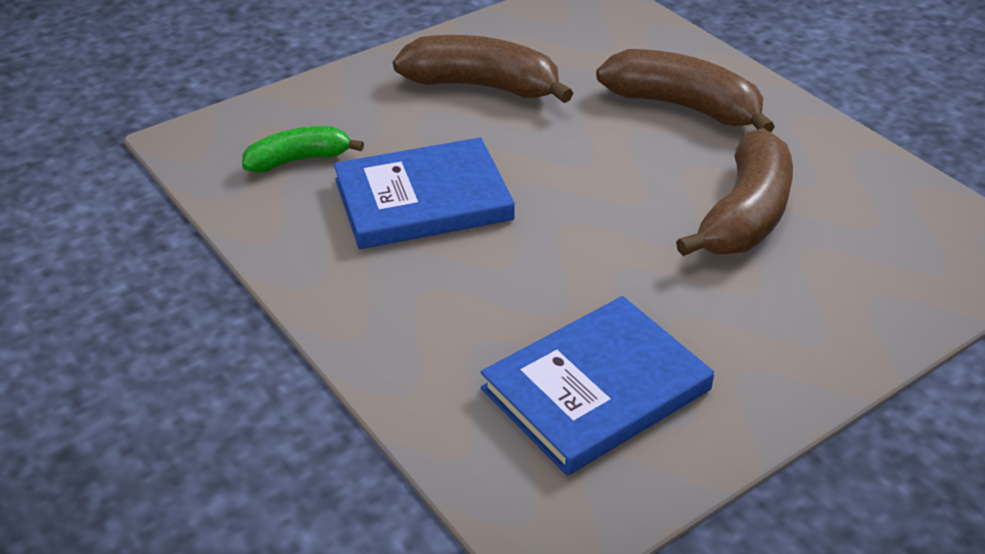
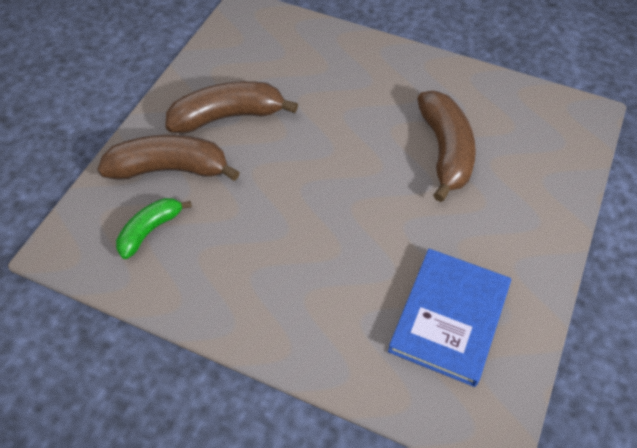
camera: 30 degrees left, 15 degrees up
blue book [334,137,515,249] -> none
brown banana [596,49,775,132] -> brown banana moved to [97,134,240,181]

